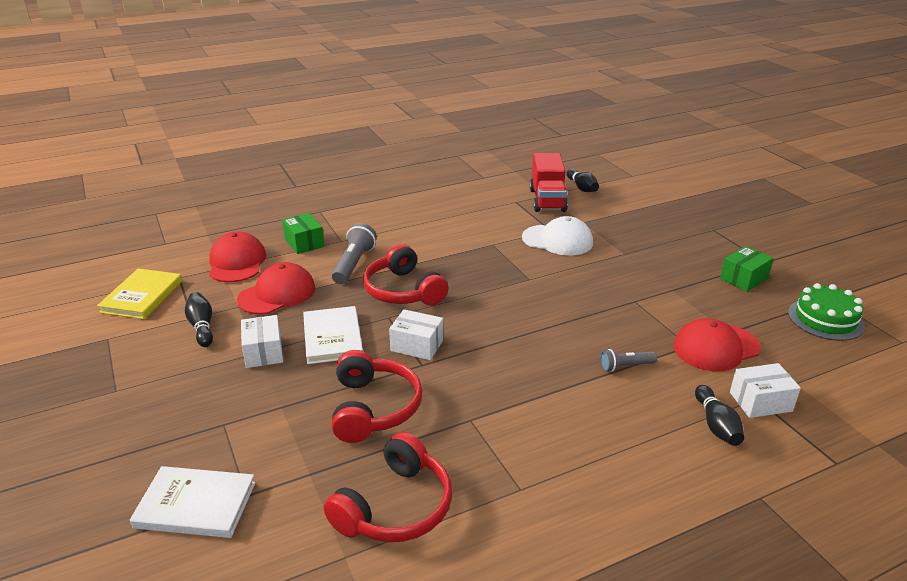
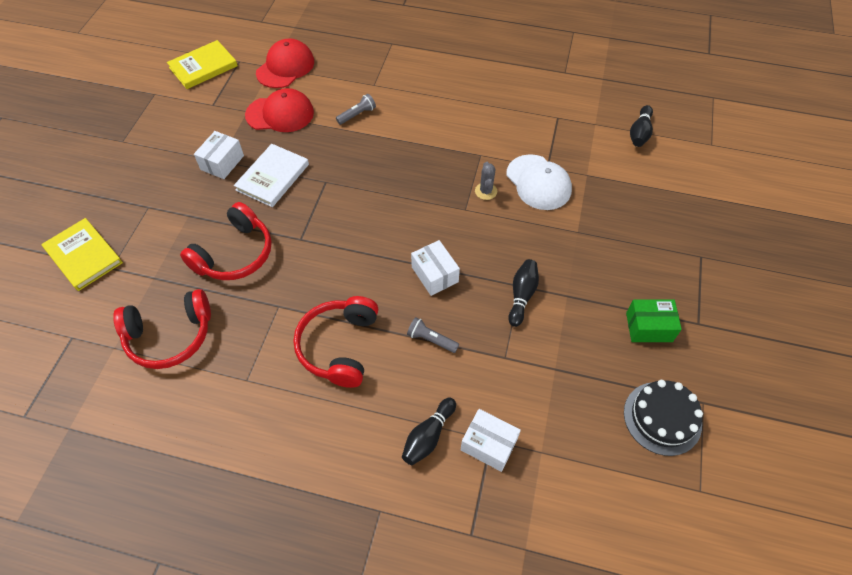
camera: 40 degrees right, 25 degrees up
white book [130,466,256,538] -> yellow book [42,218,123,291]
black bowling pin [185,292,213,347] -> black bowling pin moved to [508,259,539,327]
green box [282,213,325,254] -> none
grey flashlight [332,223,377,284] -> grey flashlight [336,94,376,125], size x0.60
red headphones [363,244,449,305] -> red headphones moved to [293,296,378,388]
white box [389,309,443,360] -> white box moved to [411,240,460,296]
red truck [530,153,568,212] -> none
red cap [674,318,761,371] -> none
green cake [788,283,865,341] -> black cake [624,380,703,456]
none -> grey cactus [475,162,497,200]

